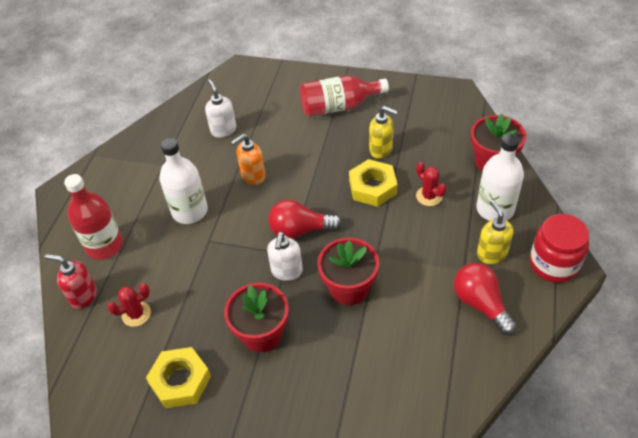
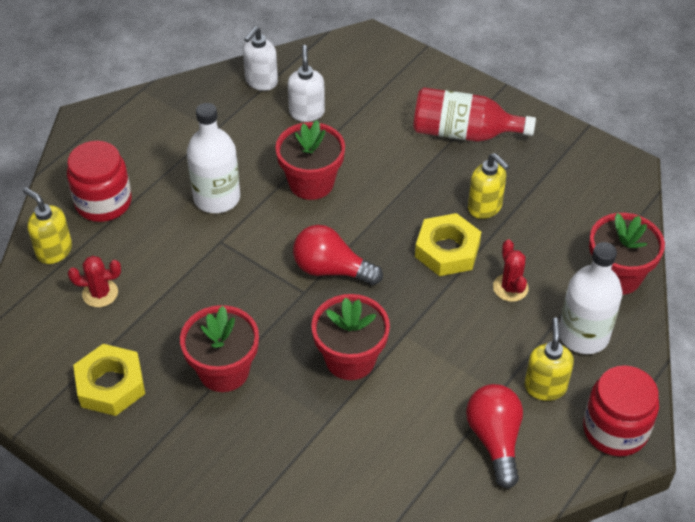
camera: 20 degrees right, 0 degrees up
red soap dispenser [45,254,97,309] -> yellow soap dispenser [23,187,72,264]
red bottle [64,174,123,260] -> red jar [67,141,132,222]
orange soap dispenser [231,134,266,185] -> red flower pot [275,120,345,200]
white soap dispenser [267,232,303,281] -> white soap dispenser moved to [243,26,278,91]

